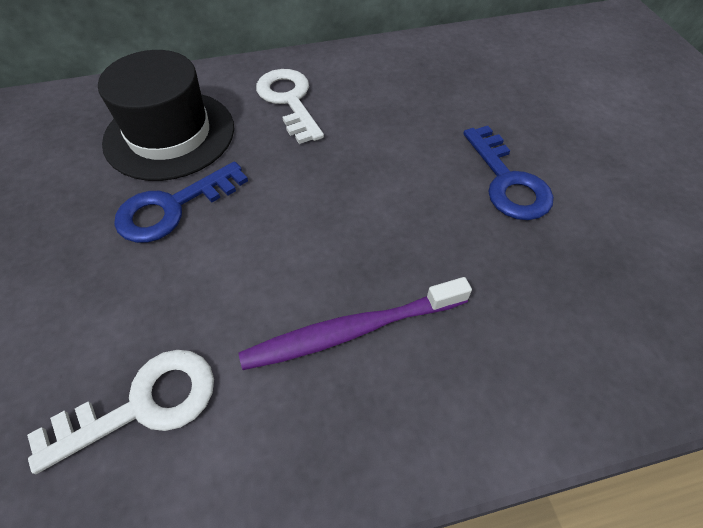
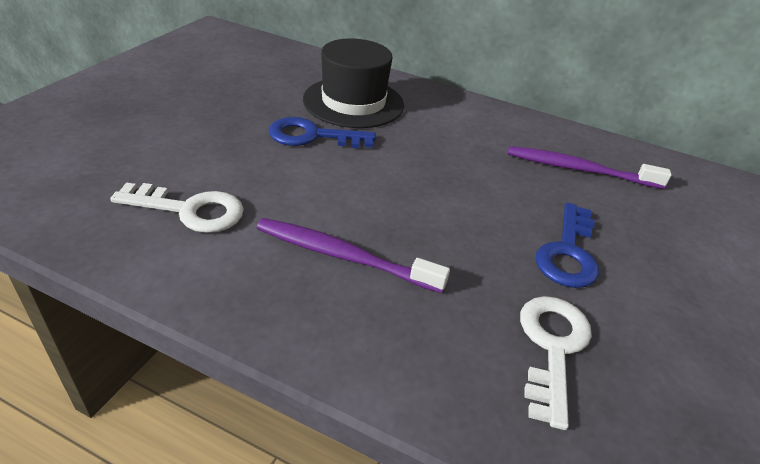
camera: 35 degrees right, 15 degrees down
white key [256,69,324,144] -> white key moved to [520,296,592,430]
none -> purple toothbrush [508,146,672,189]

